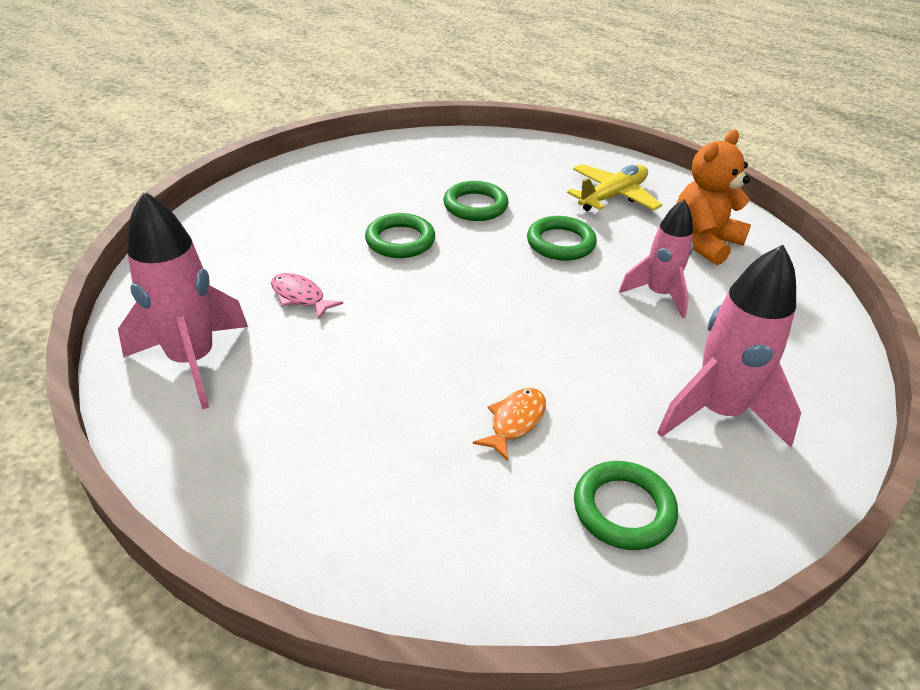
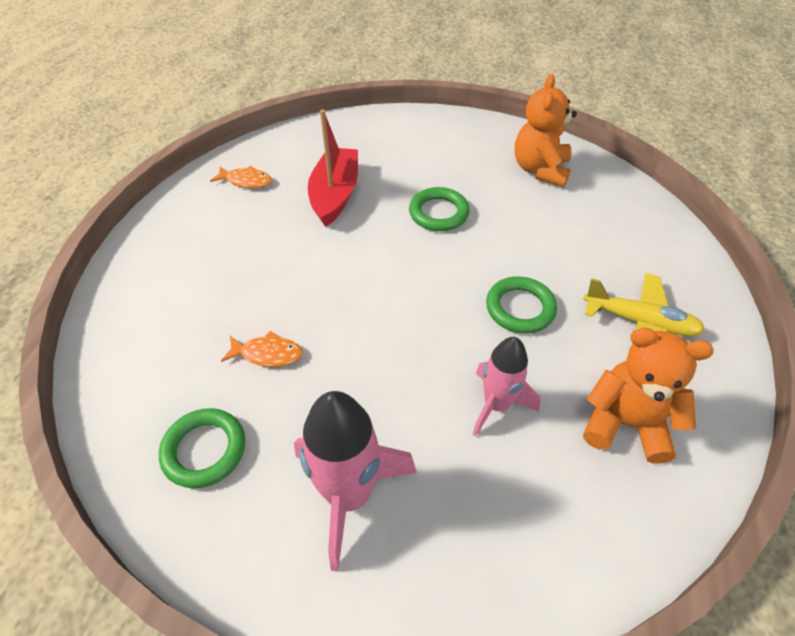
camera: 65 degrees right, 10 degrees up
pink rocket [118,191,248,410] -> orange fish [210,166,272,188]
pink fish [271,273,343,319] -> red boat [308,110,358,227]
green ring [443,181,509,221] -> none
none -> orange teddy bear [515,74,577,187]

